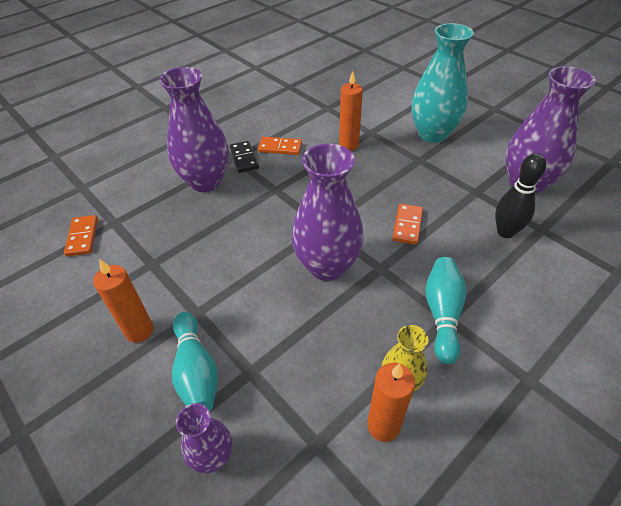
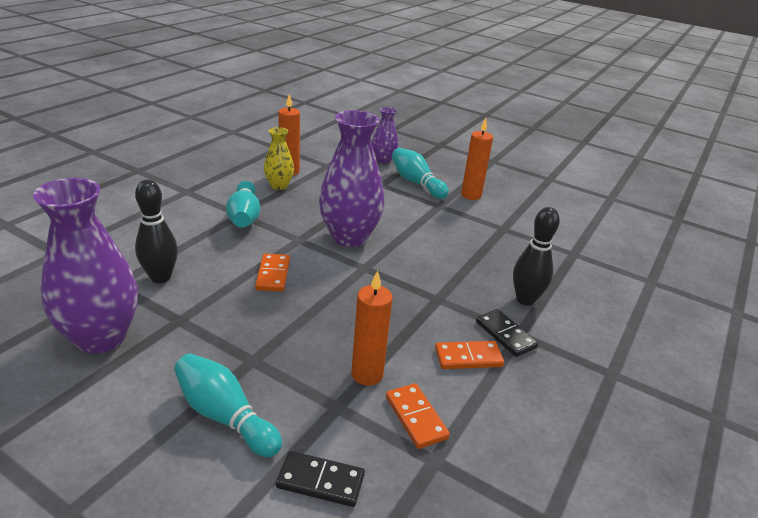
camera: 160 degrees right, 15 degrees down
orange domino [64,215,98,257] -> orange domino moved to [386,383,450,449]
purple vase [159,67,229,192] -> black bowling pin [513,207,560,306]
turquoise vase [411,23,474,143] -> turquoise bowling pin [174,353,282,457]
none -> black domino [276,451,365,507]

